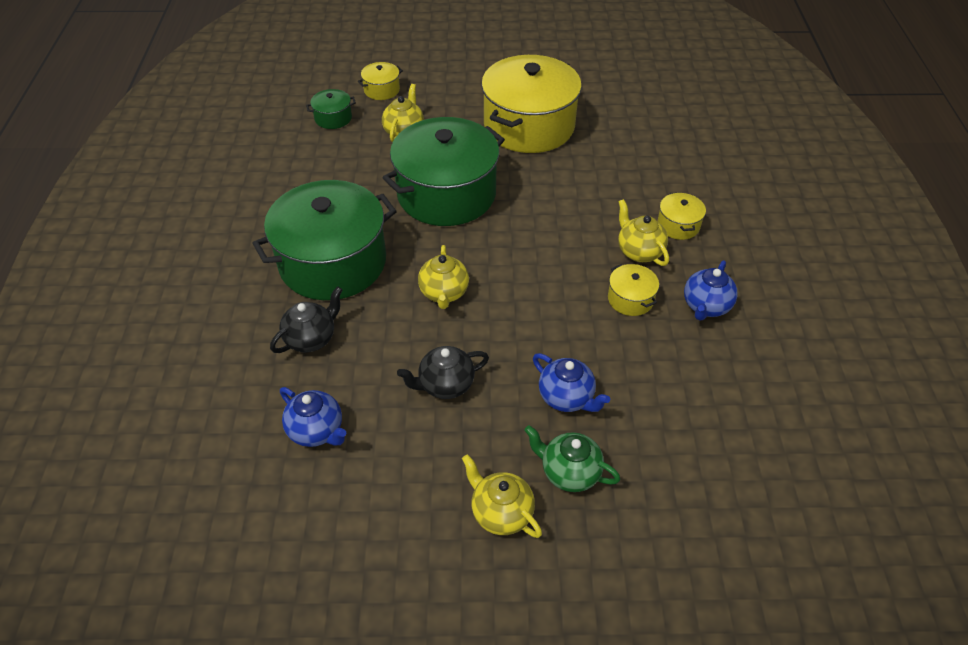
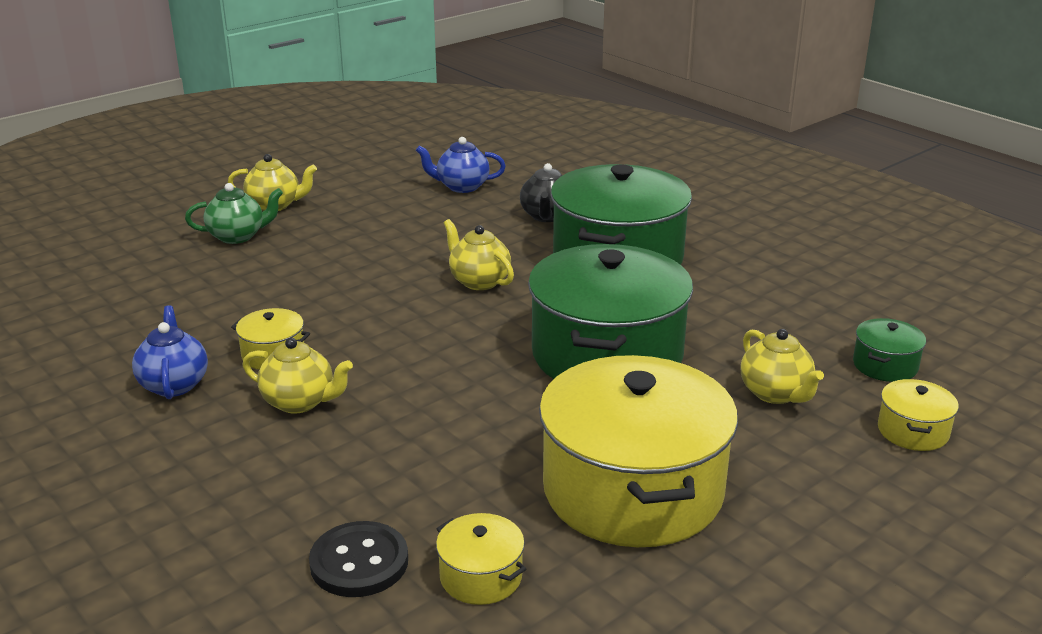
camera: 140 degrees right, 20 degrees down
black teapot [397,346,489,399] -> none
blue teapot [533,353,610,412] -> none
yellow pot [657,192,706,240] -> yellow pot moved to [436,513,526,605]
none -> black button [309,521,408,597]

